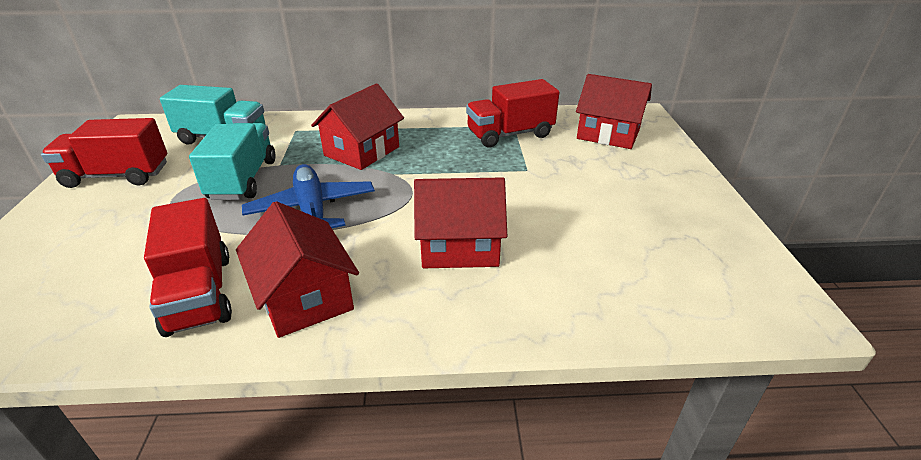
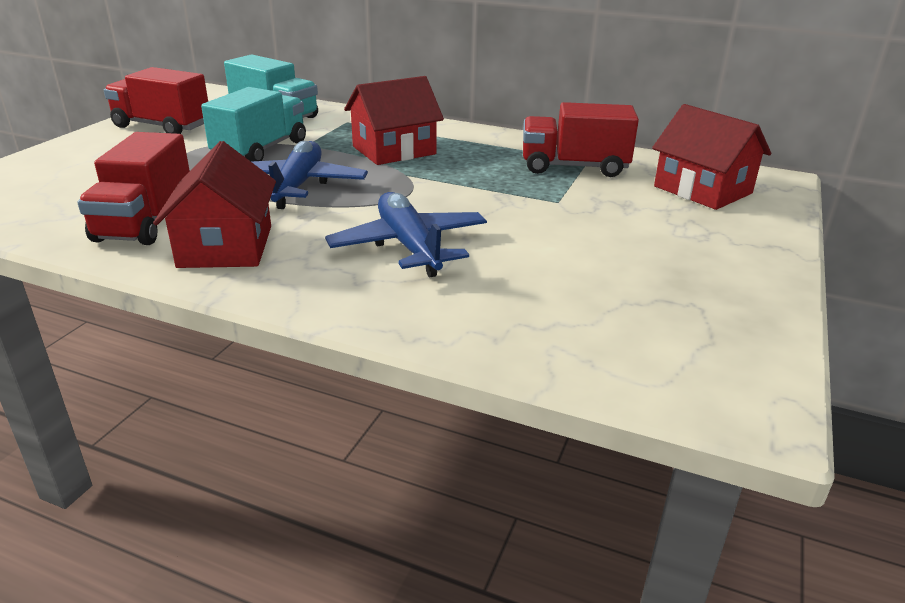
camera: 25 degrees right, 5 degrees down
red house [414,177,507,268] -> blue plane [325,192,487,278]

